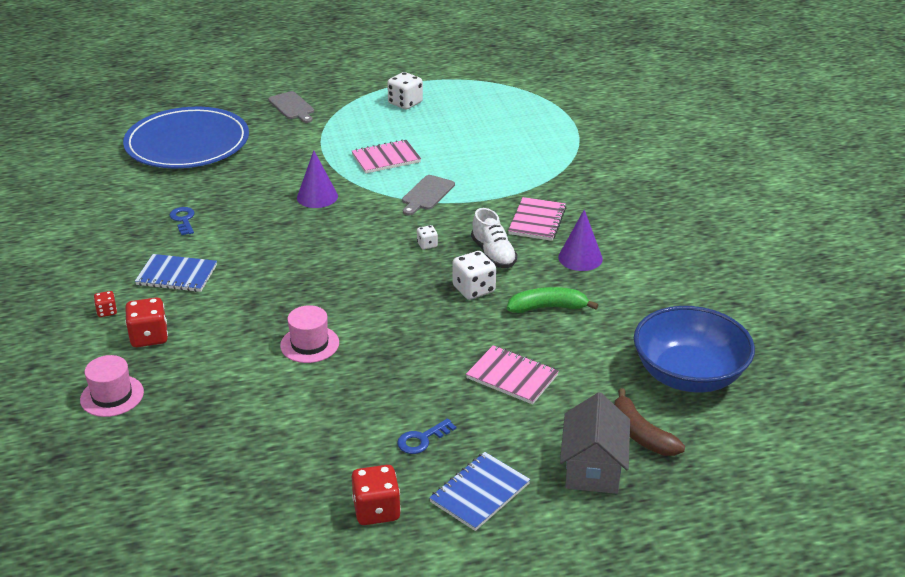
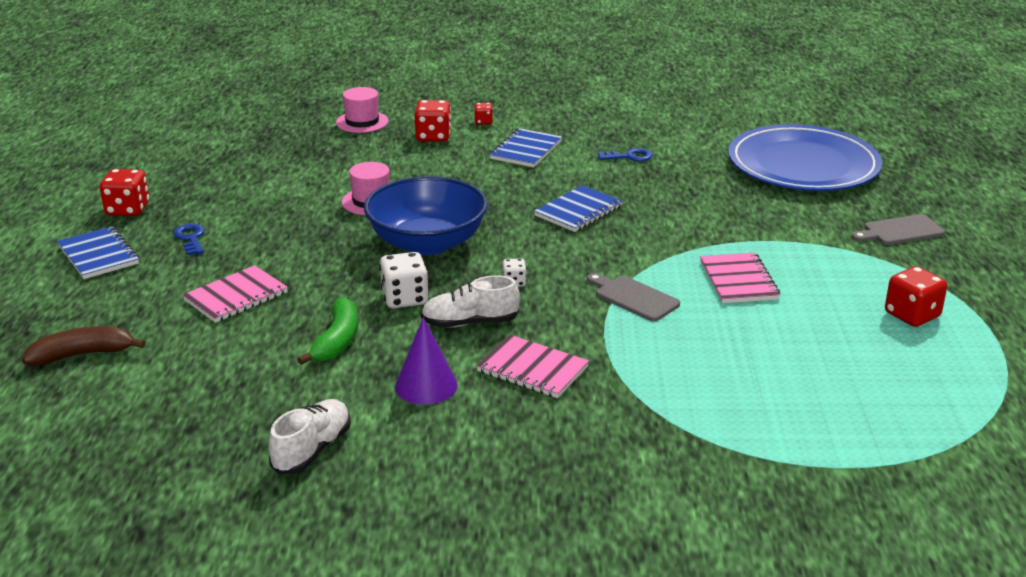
camera: 105 degrees right, 5 degrees down
purple cone [297,150,338,208] -> none
white dice [387,72,423,109] -> red dice [885,266,947,327]
grey house [560,392,630,494] -> none
blue bowl [634,306,755,393] -> blue bowl moved to [364,176,488,255]
none -> white shoe [269,399,351,474]
none -> blue notebook [534,185,623,232]

